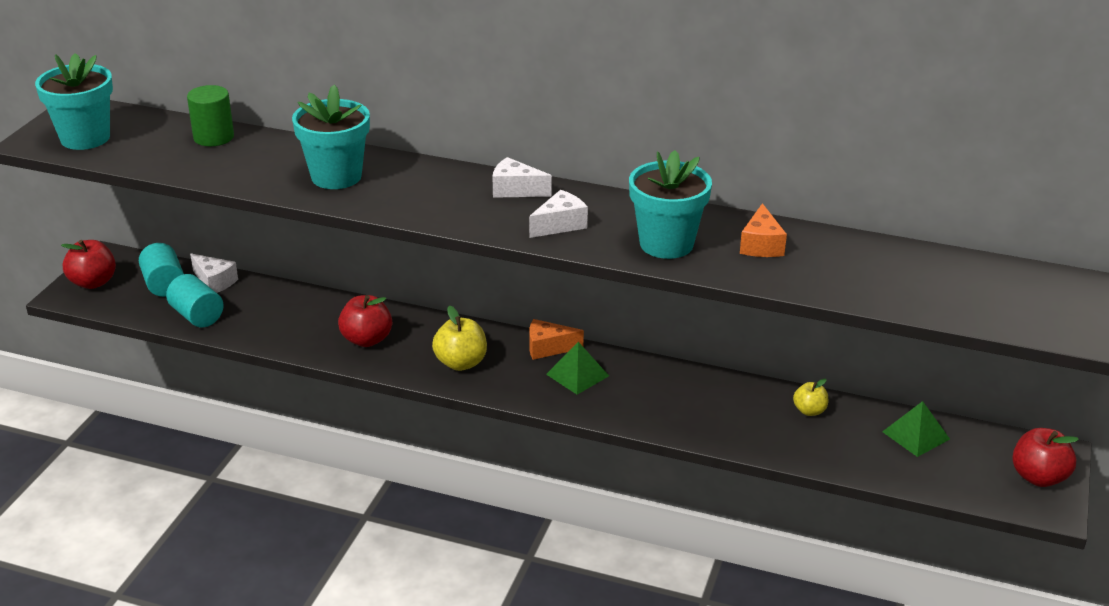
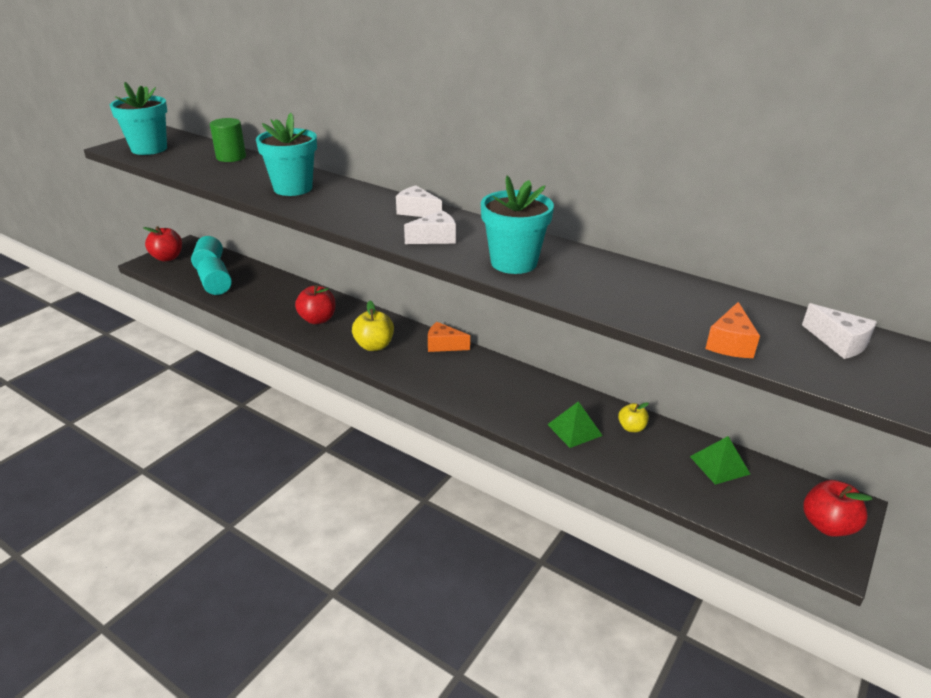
camera: 15 degrees right, 0 degrees up
white cheese [190,253,238,293] -> white cheese moved to [802,303,877,359]
green pyramid [546,342,609,395] -> green pyramid moved to [547,401,603,448]
orange cheese [740,203,787,257] -> orange cheese moved to [705,302,760,358]

